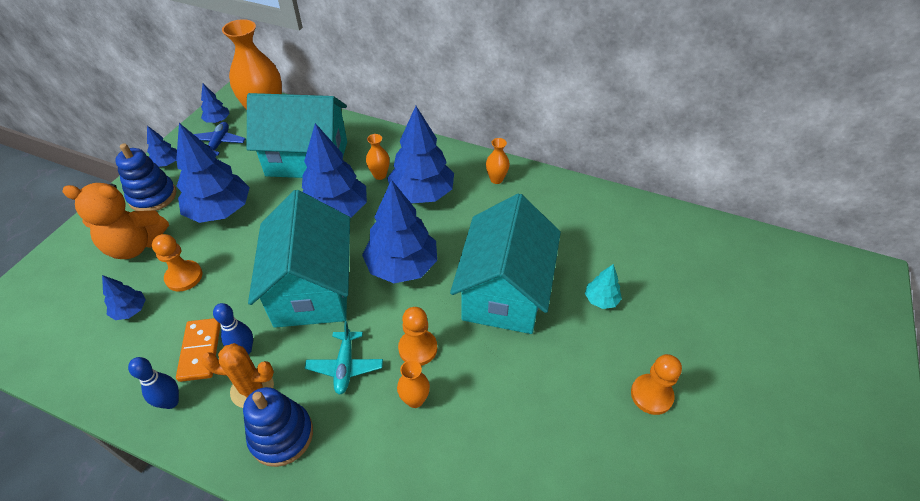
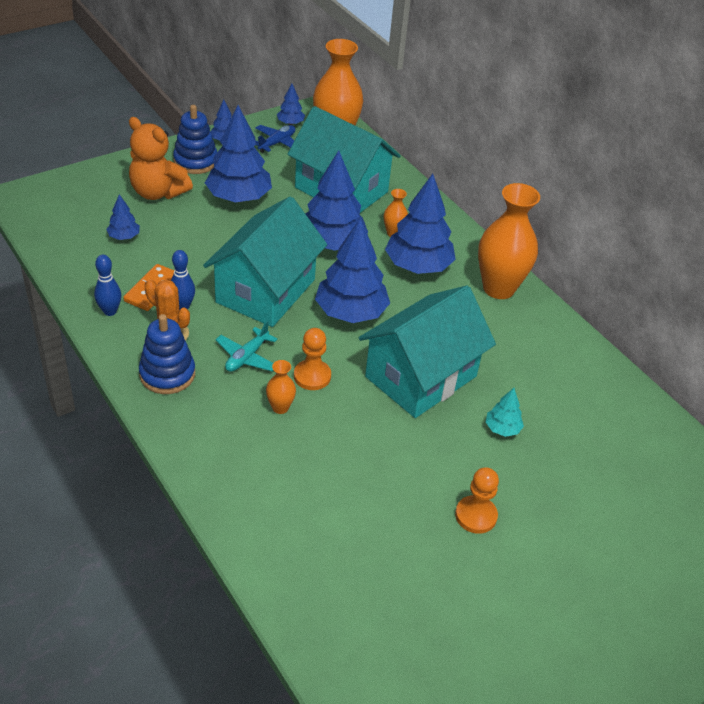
camera: 30 degrees right, 5 degrees down
orange pawn [152,234,203,292] -> none
orange vase [486,138,510,184] -> orange vase [478,183,540,299], size x2.23

